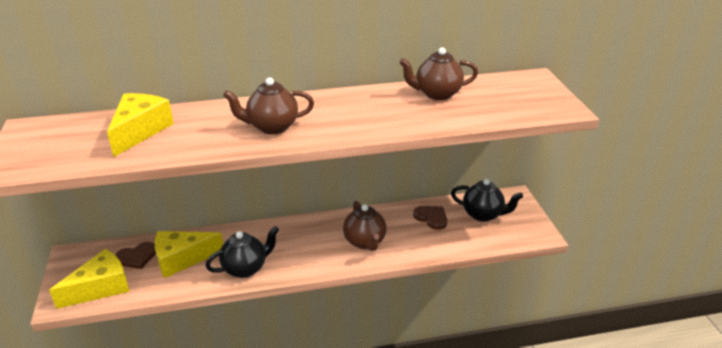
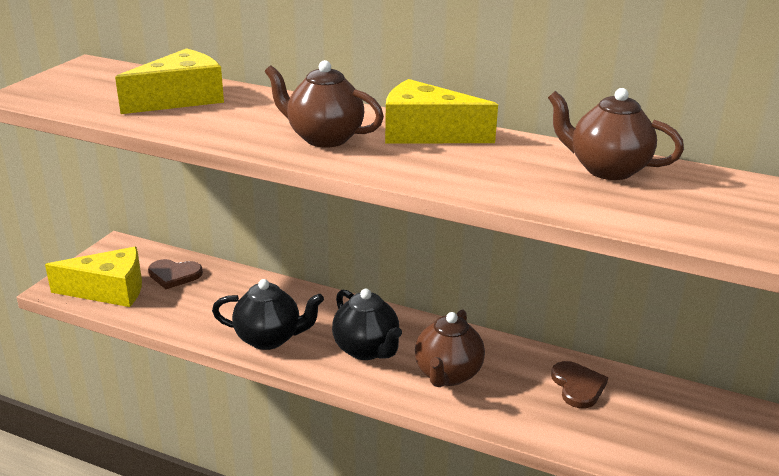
camera: 35 degrees right, 5 degrees down
yellow cheese [155,231,223,278] -> yellow cheese moved to [385,79,498,143]
black teapot [451,179,523,222] -> black teapot moved to [332,289,402,360]

